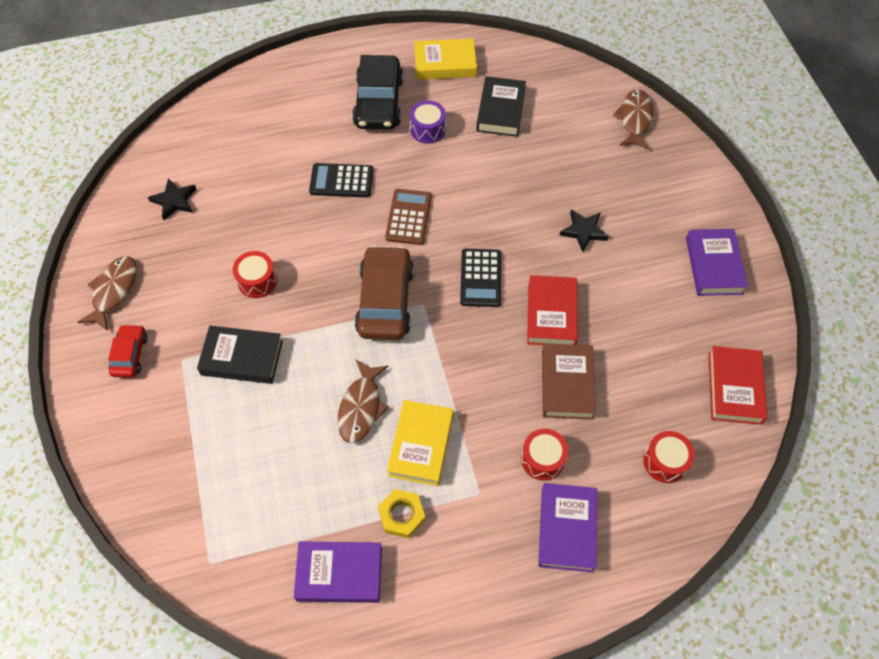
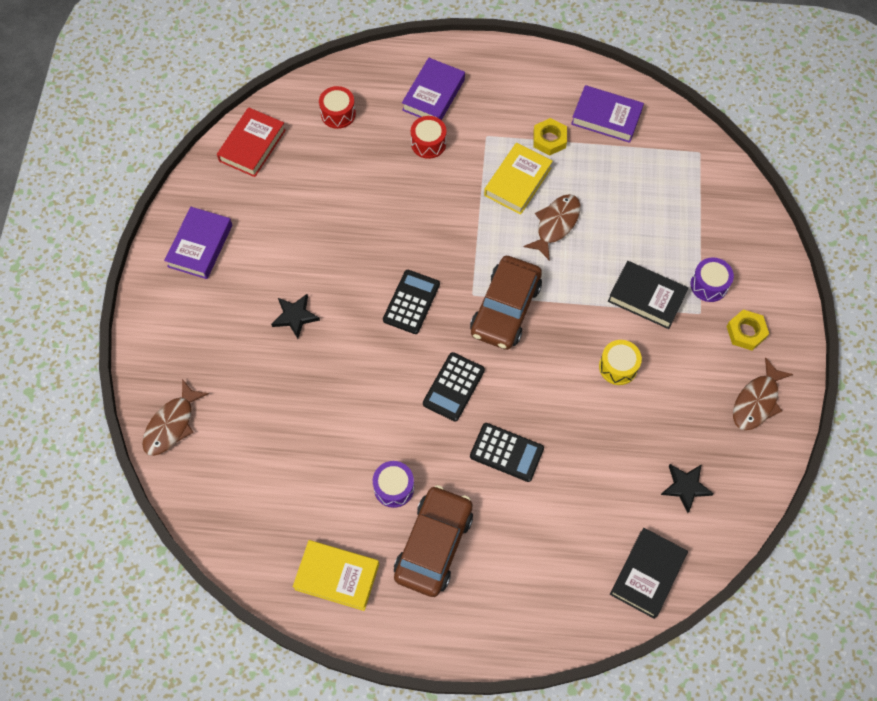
camera: 160 degrees left, 5 degrees up
red car [108,324,148,378] -> yellow nut [726,310,769,350]
red drum [233,251,277,298] -> yellow drum [599,340,642,385]
black car [352,55,403,129] -> brown car [394,485,473,597]
brown calculator [385,189,432,245] -> black calculator [423,352,485,422]
black book [476,76,526,137] -> black book moved to [610,528,688,619]
red book [527,275,578,345] -> none
brown book [542,343,596,420] -> none
none -> purple drum [690,258,734,302]

